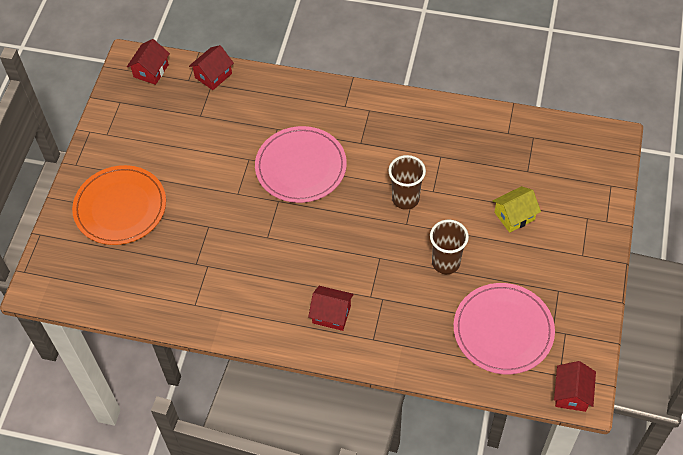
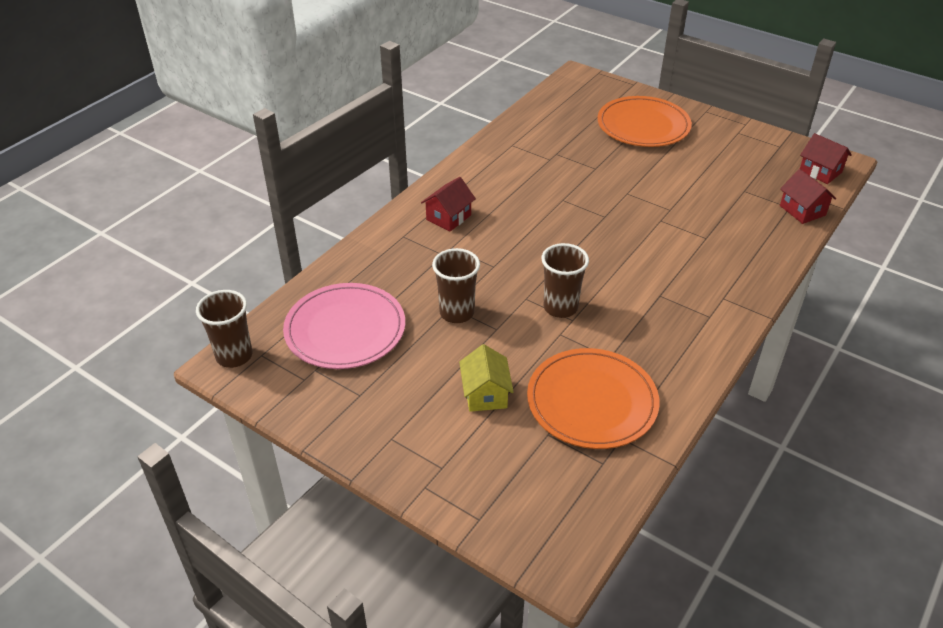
camera: 110 degrees right, 15 degrees down
pink plate [255,126,347,203] -> none
red house [554,361,596,412] -> brown cup [196,290,252,368]
none -> orange plate [527,348,659,449]

